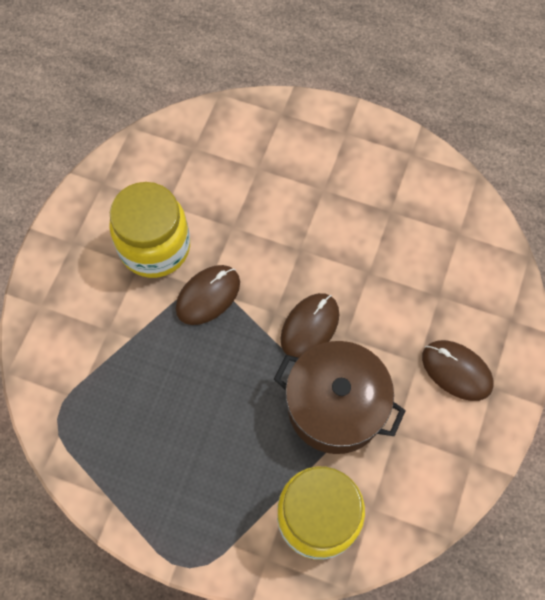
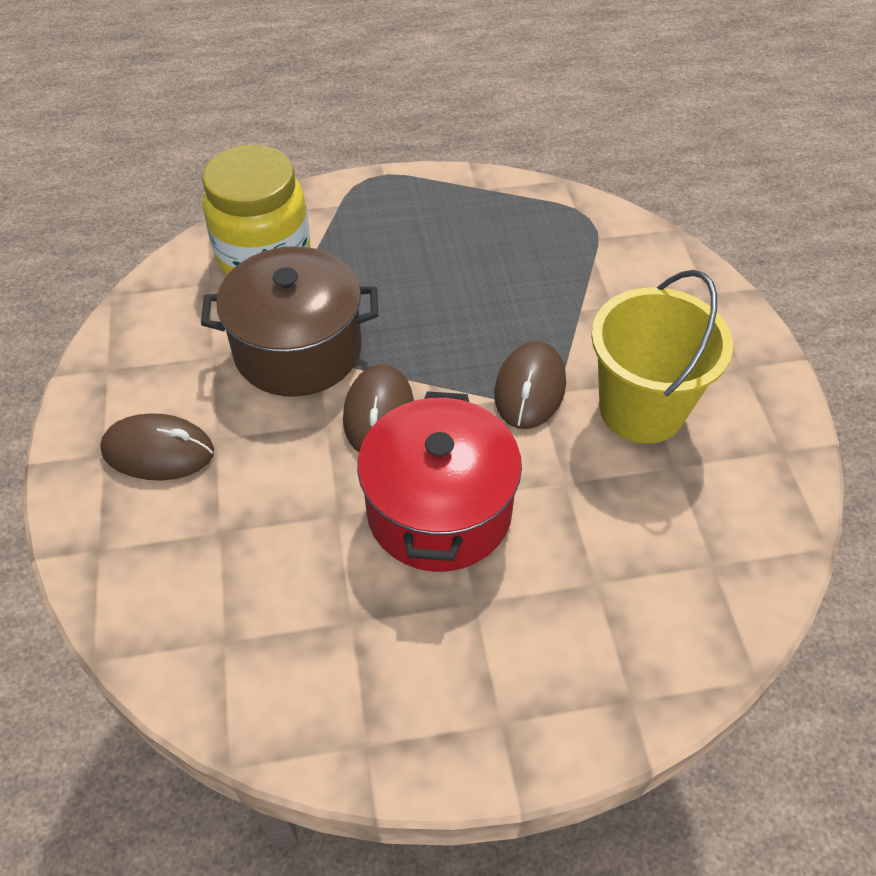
camera: 150 degrees right, 15 degrees down
yellow jar [109,182,190,278] -> yellow bucket [591,270,733,444]
none -> red pot [357,391,522,572]

